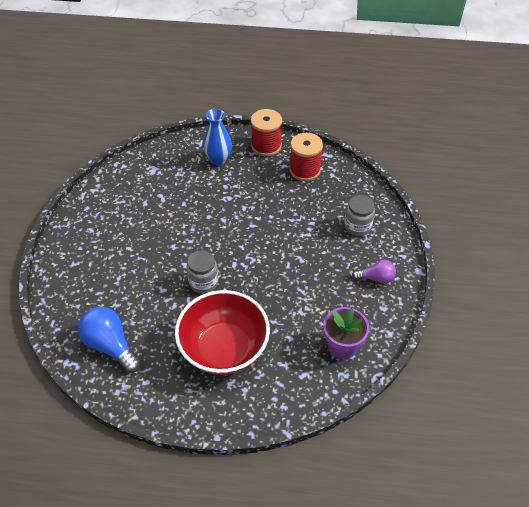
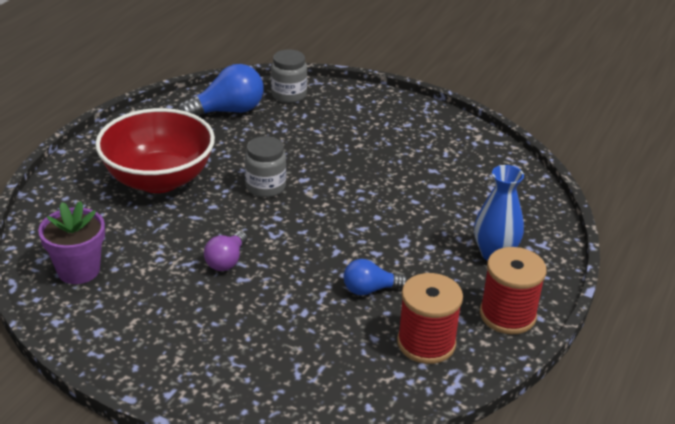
camera: 110 degrees right, 15 degrees down
grey jar [344,195,375,236] -> grey jar moved to [271,49,307,103]
purple light bulb [352,260,396,283] -> purple light bulb moved to [204,231,247,271]
none -> blue light bulb [343,259,408,295]

